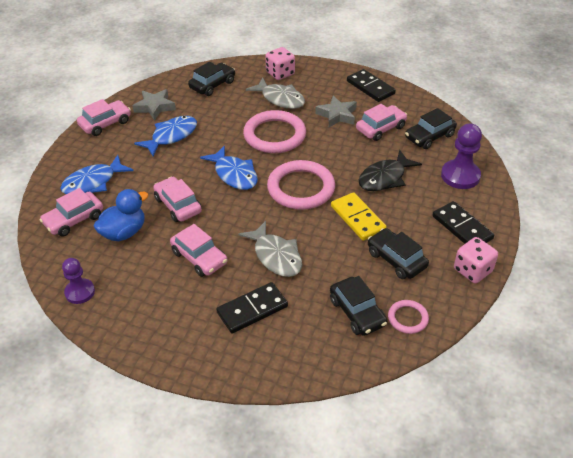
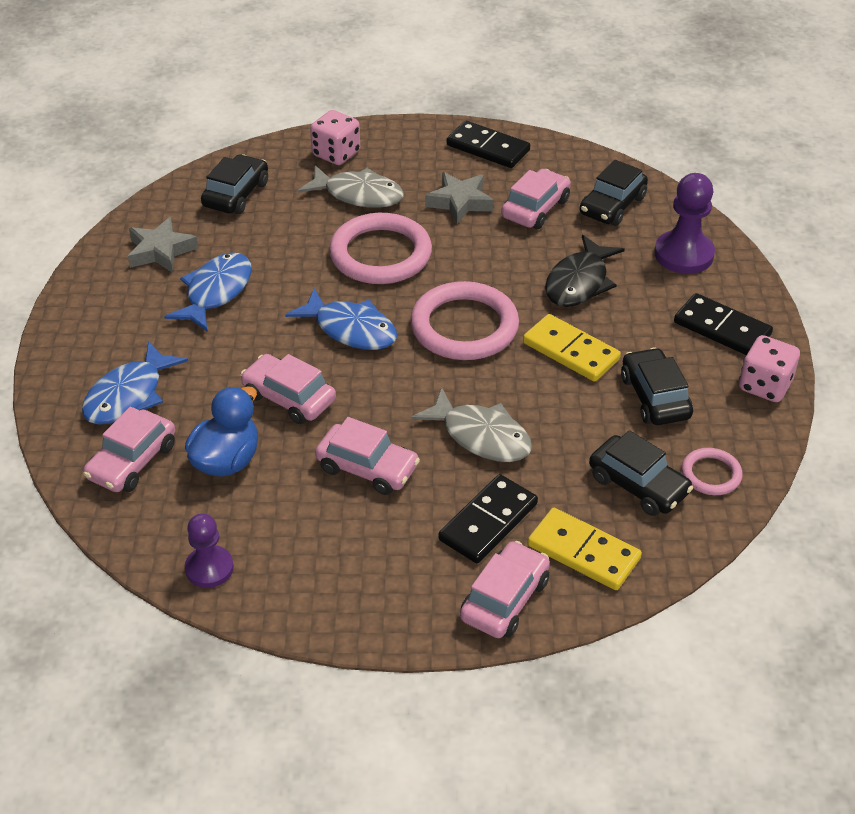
camera: 20 degrees left, 0 degrees up
pink car [77,99,131,136] -> pink car moved to [460,541,550,638]
black car [368,228,429,279] -> black car turned 45 degrees clockwise [621,348,693,425]
none -> yellow domino [528,508,642,590]

